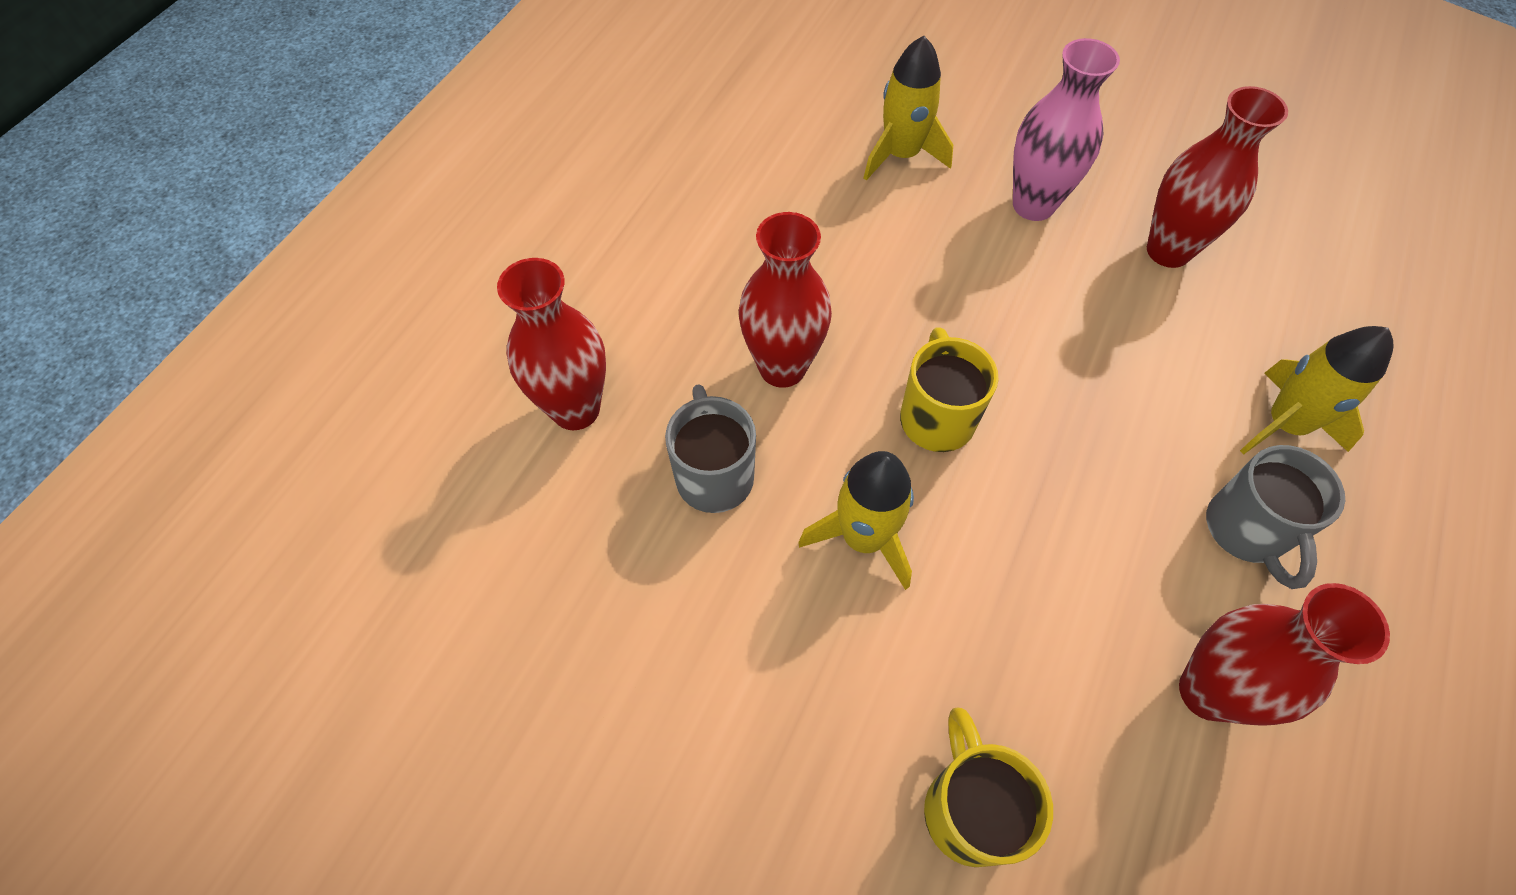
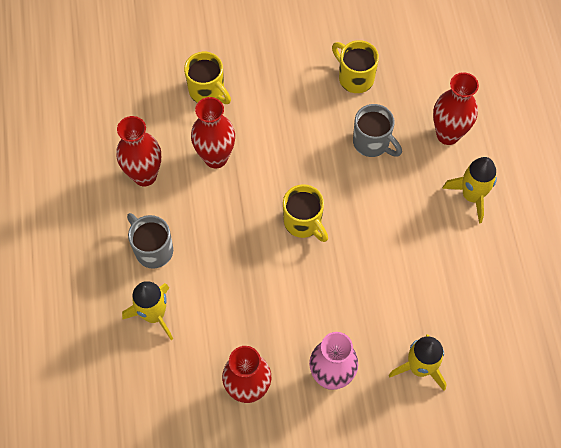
camera: 145 degrees right, 5 degrees up
red vase [739,212,832,388] -> red vase moved to [191,97,235,168]
yellow rocket [798,451,914,590] -> yellow rocket moved to [442,157,497,223]
none -> yellow mug [332,40,379,93]

